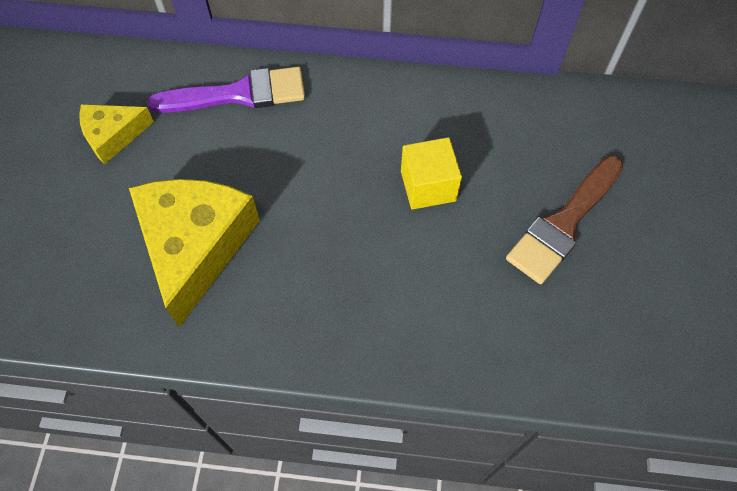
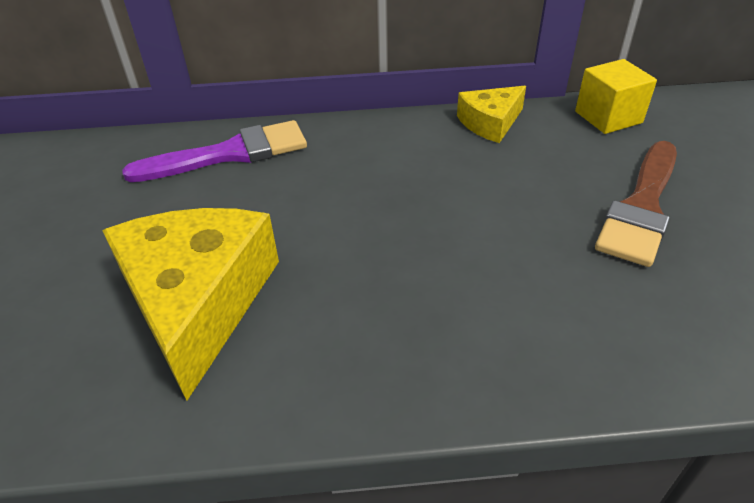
camera: 10 degrees left, 20 degrees down
yellow cheese [79,104,154,164] -> yellow cheese moved to [457,86,526,143]
yellow cube [401,137,462,210] -> yellow cube moved to [575,59,657,134]

